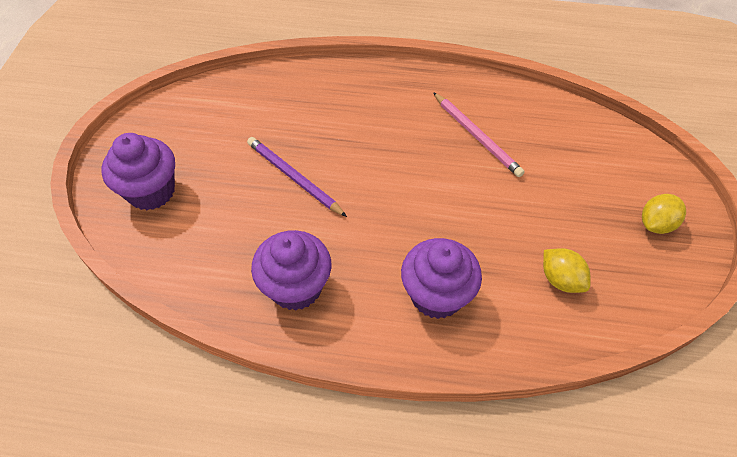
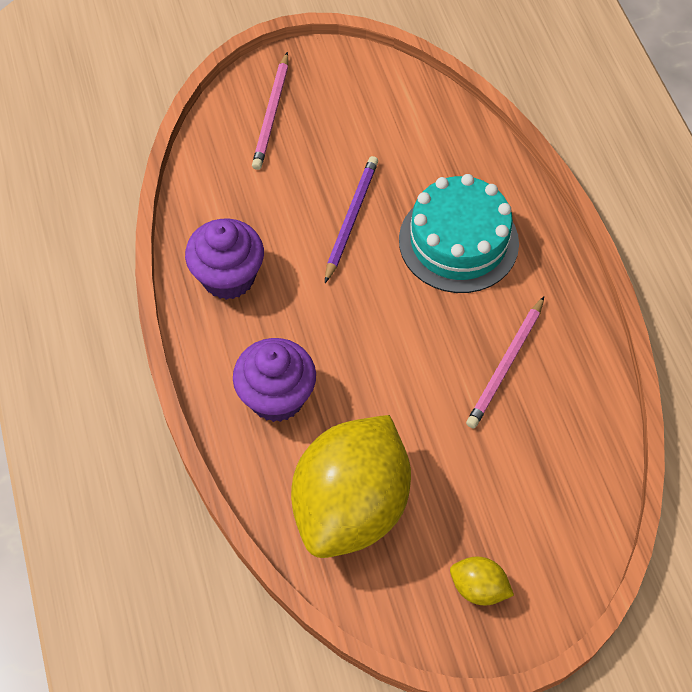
camera: 65 degrees right, 5 degrees up
purple cupcake [102,133,175,210] -> pink pencil [252,52,288,170]
yellow lemon [543,248,591,293] -> yellow lemon [291,415,411,558], size x2.49
none -> turquoise cake [399,174,519,293]

